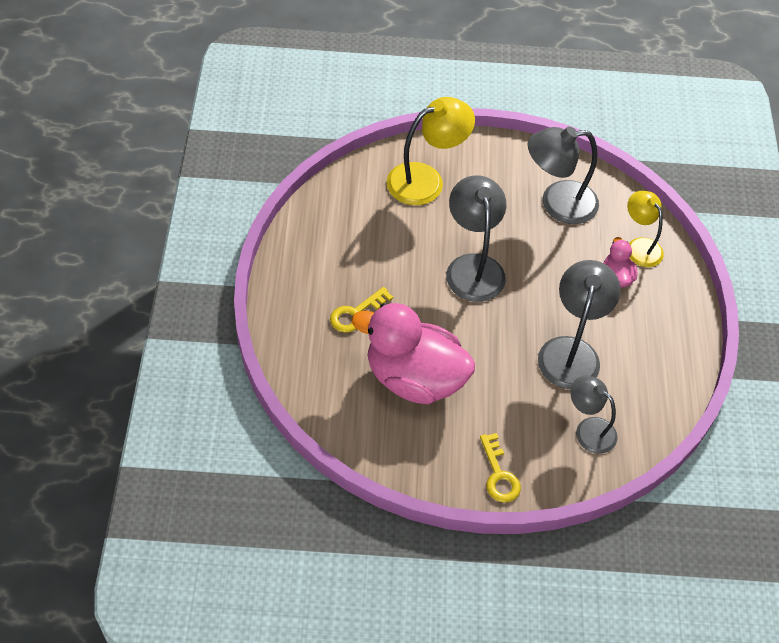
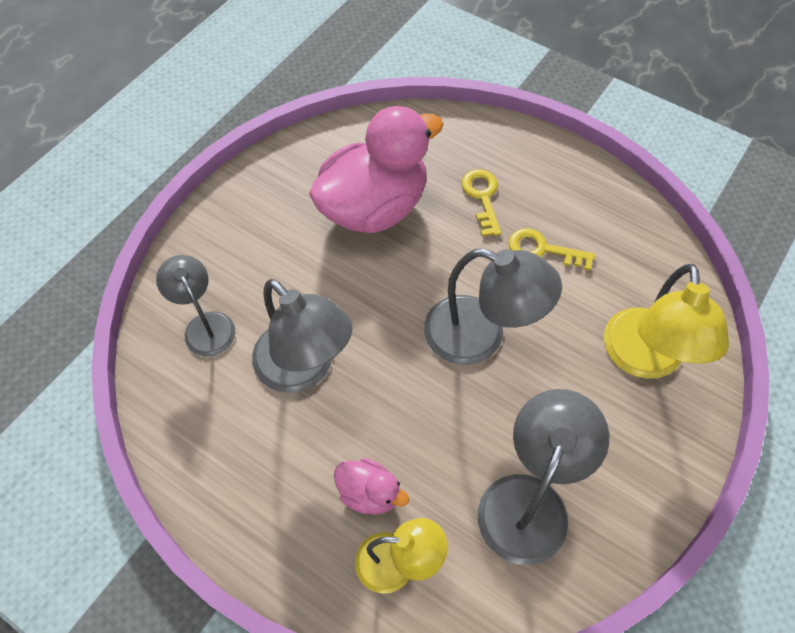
camera: 125 degrees right, 5 degrees up
yellow key [480,433,521,502] -> yellow key moved to [509,228,595,271]
grey lamp [570,375,617,454] -> grey lamp turned 105 degrees counterclockwise [156,255,235,356]

